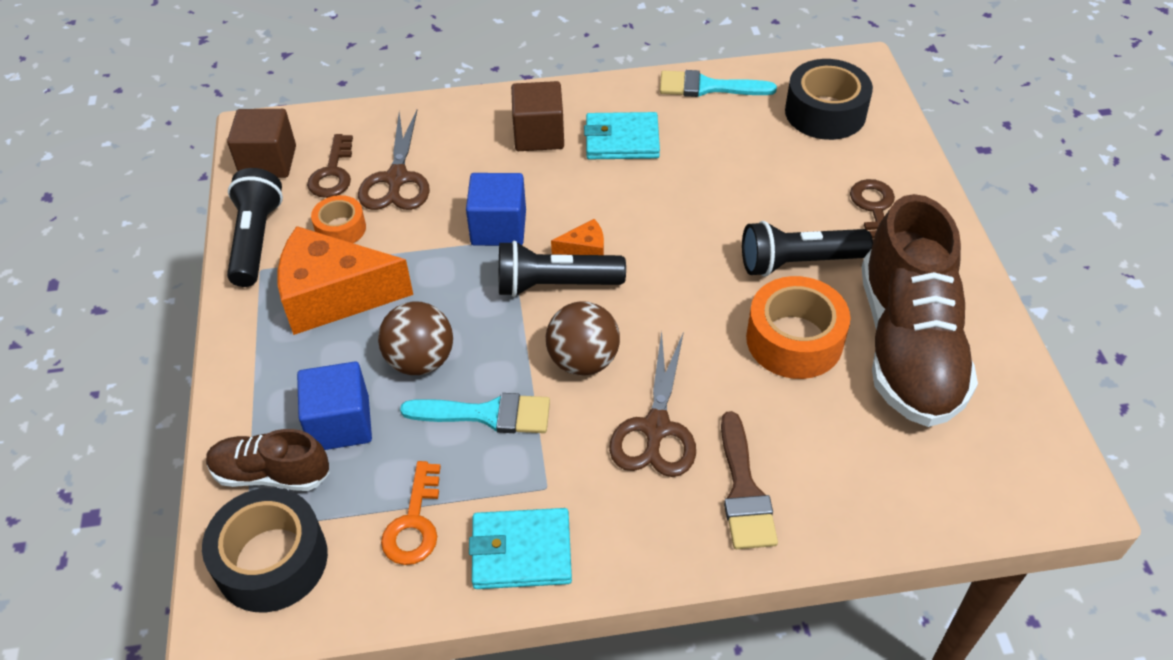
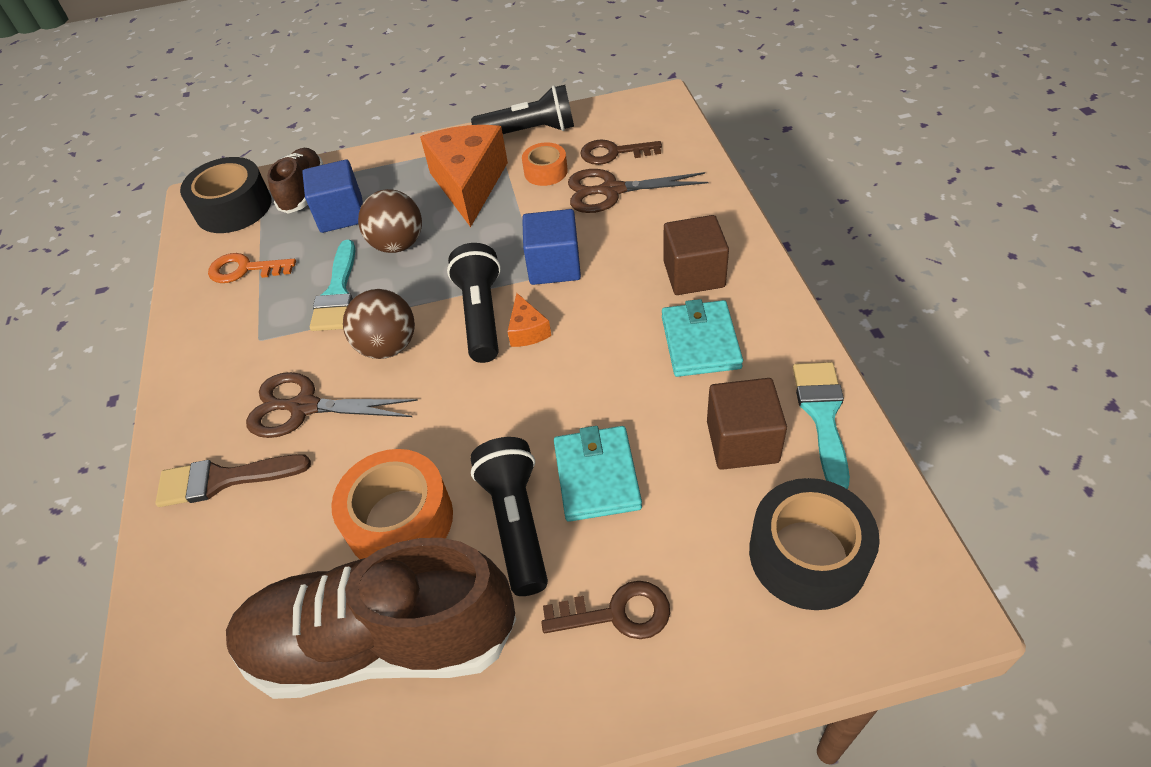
camera: 90 degrees right, 0 degrees up
brown cube [227,109,296,178] -> brown cube moved to [707,378,787,470]
turquoise wallet [469,508,572,589] -> turquoise wallet moved to [554,426,642,522]

